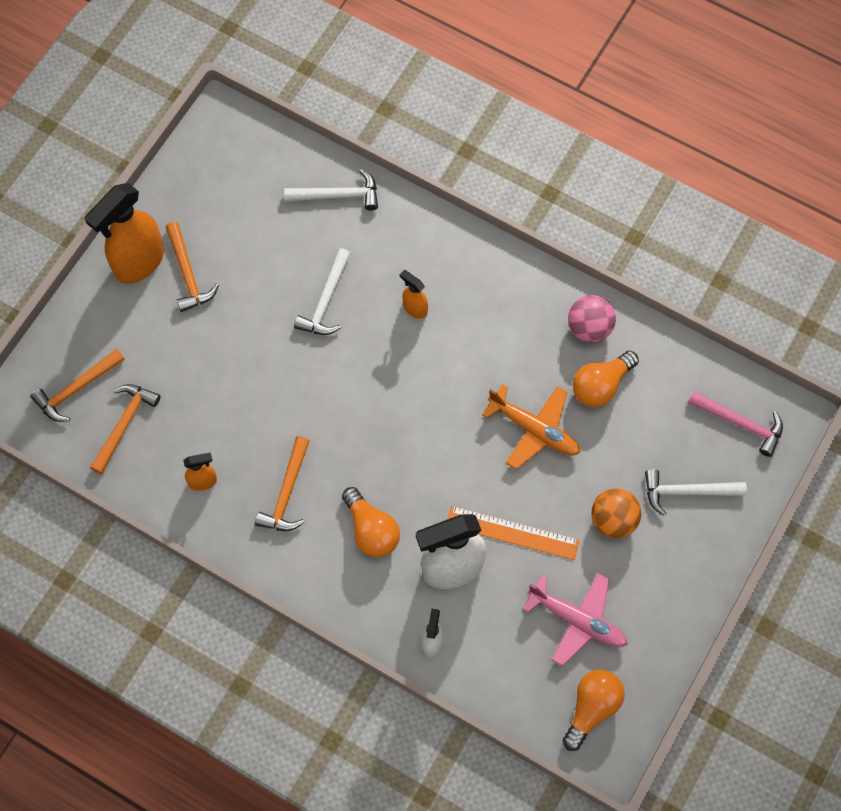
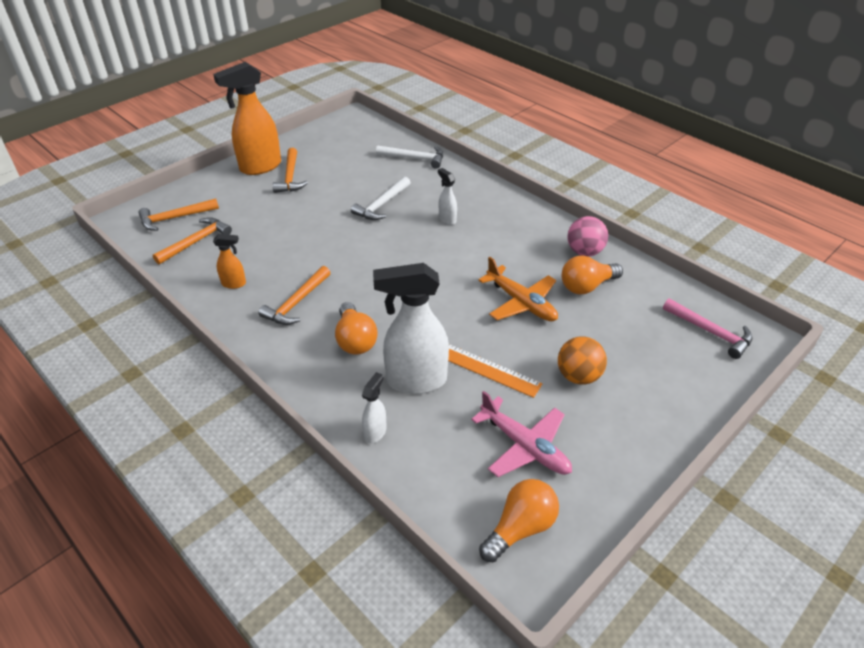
camera: 15 degrees right, 25 degrees down
orange spray bottle [399,270,428,319] -> white spray bottle [438,168,457,225]
white hammer [645,469,747,516] -> none

